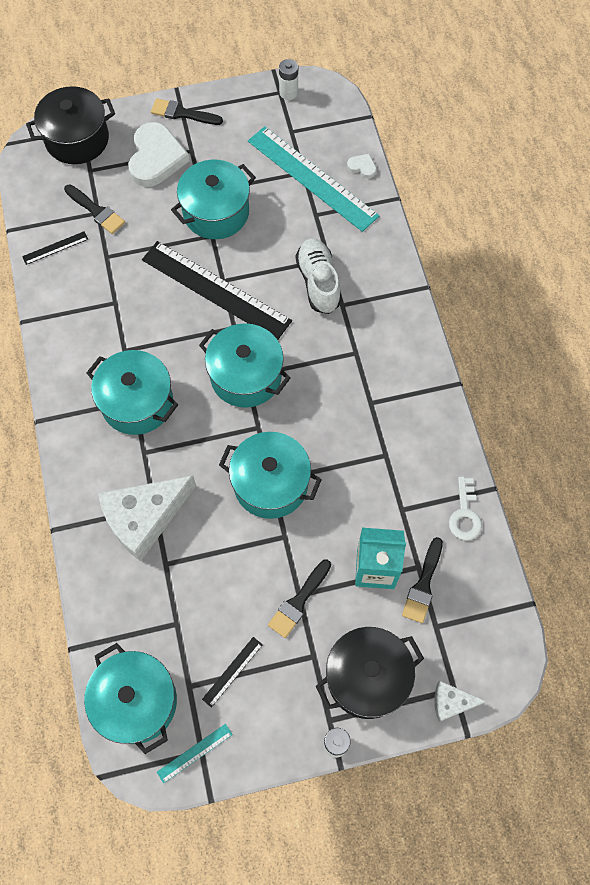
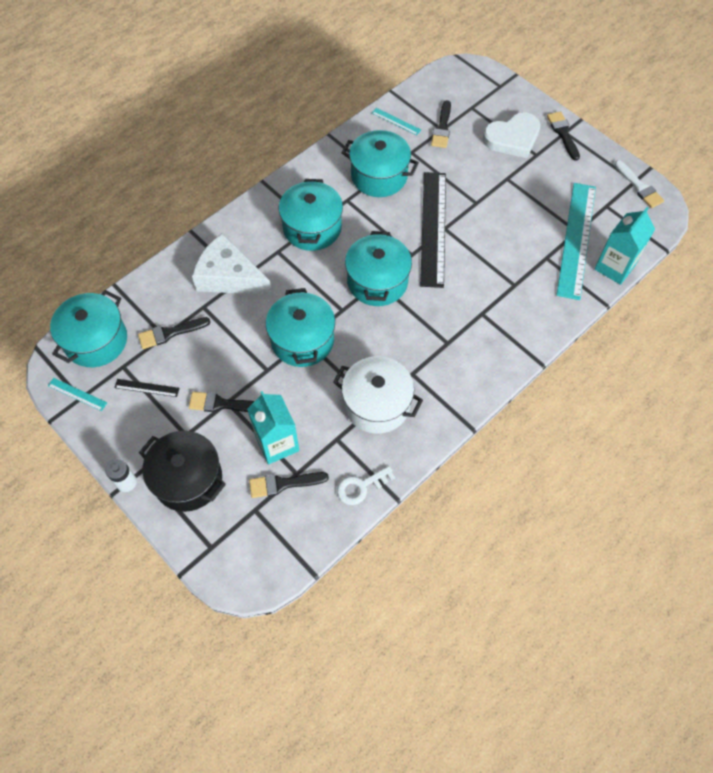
camera: 60 degrees right, 5 degrees down
black ruler [22,231,88,265] -> turquoise ruler [372,108,421,135]
black pot [26,86,115,164] -> none
turquoise pot [171,160,256,239] -> turquoise pot moved to [341,130,419,197]
white battery [279,59,298,100] -> white brush [615,160,664,208]
white shoe [296,238,341,314] -> none
white heart [347,154,377,178] -> turquoise carton [594,207,655,285]
white cheese [434,681,487,722] -> none
none -> black brush [138,317,210,349]
none -> white pot [333,356,423,434]

